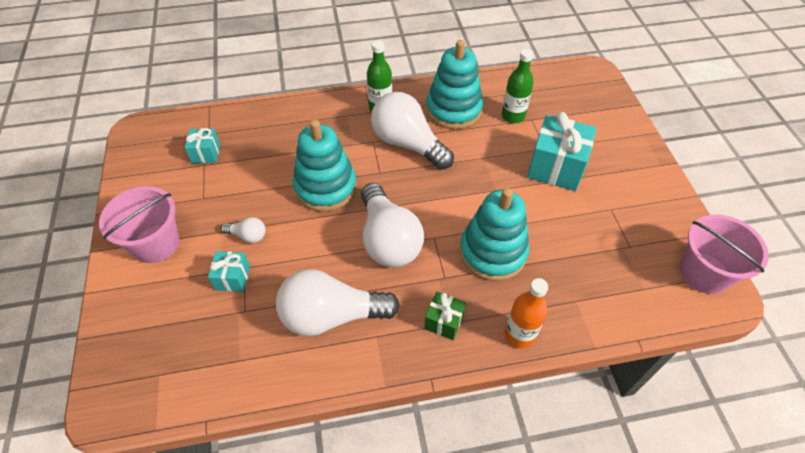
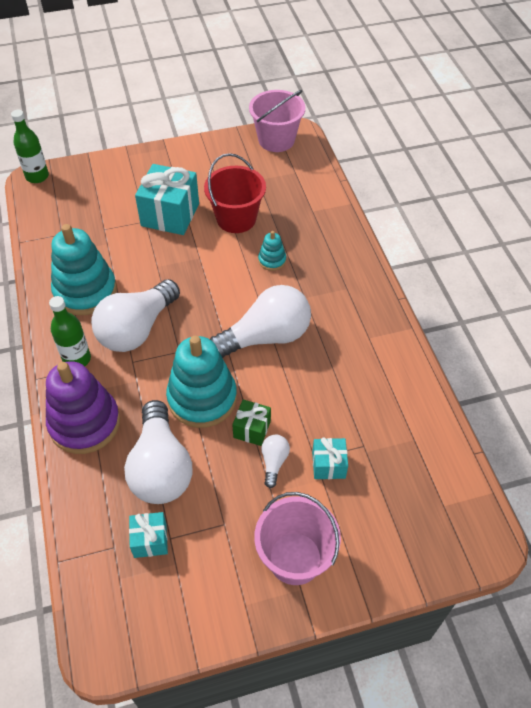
camera: 95 degrees left, 0 degrees up
white light bulb [276,269,400,336] -> white light bulb moved to [124,400,192,504]
green gift [424,291,466,340] -> green gift moved to [232,400,271,446]
turquoise stacking toy [460,188,530,281] -> turquoise stacking toy [258,231,286,271], size x0.46
green bottle [502,49,534,123] -> green bottle moved to [11,110,49,183]
orange bottle [504,278,548,349] -> none
none -> purple stacking toy [46,361,120,454]
none -> red bucket [204,153,266,233]

